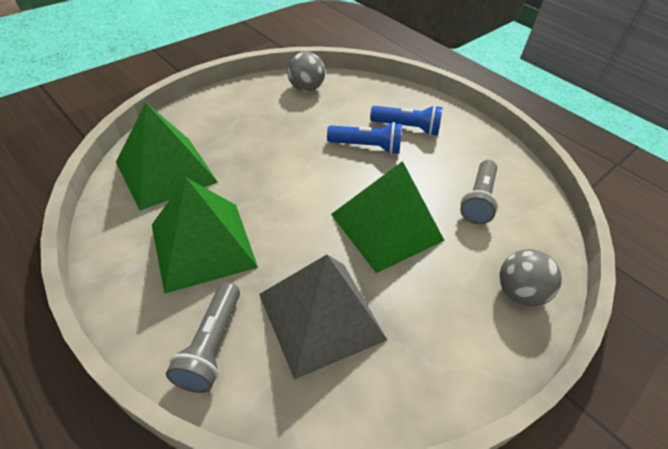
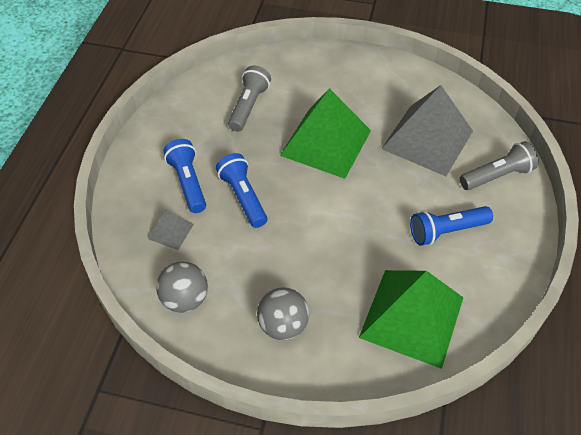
camera: 120 degrees left, 5 degrees up
green pyramid [152,178,258,294] -> blue flashlight [410,206,493,246]
grey flashlight [460,160,498,224] -> grey flashlight turned 60 degrees counterclockwise [228,65,271,132]
grey ball [499,249,562,306] -> grey ball moved to [257,287,309,340]
none -> grey pyramid [148,210,194,250]

